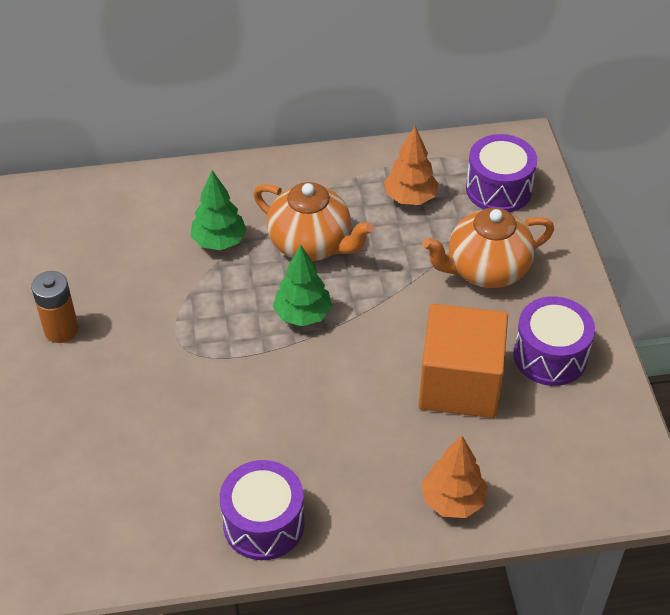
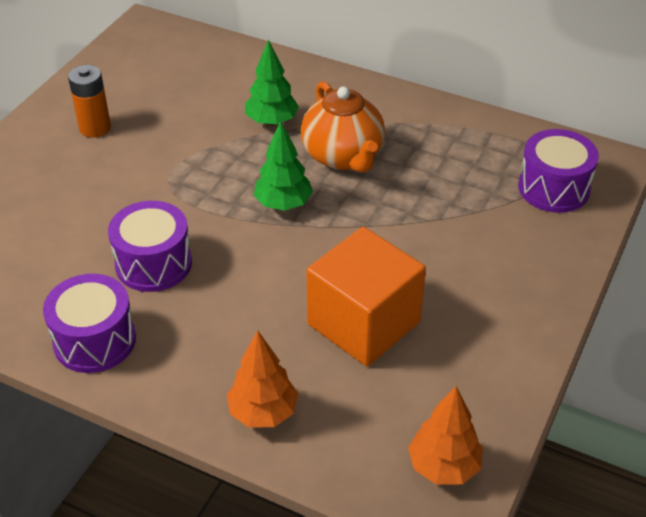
camera: 35 degrees right, 5 degrees down
orange tree [384,126,439,205] -> orange tree moved to [408,386,483,485]
orange teapot [423,208,554,288] -> none
purple drum [514,296,595,386] -> purple drum moved to [108,201,192,292]

